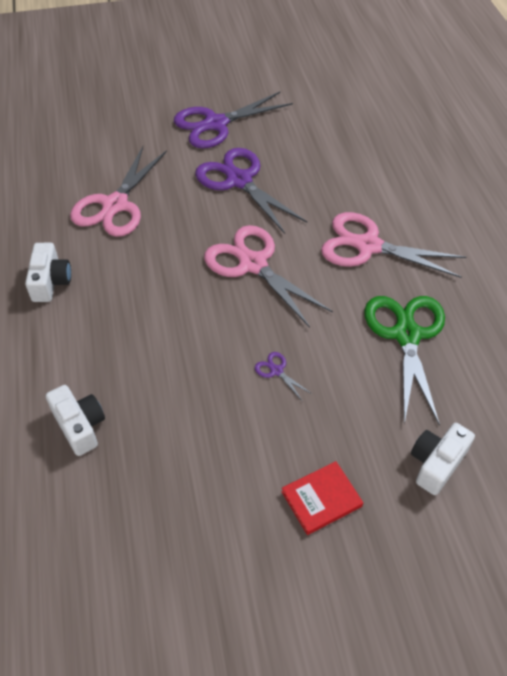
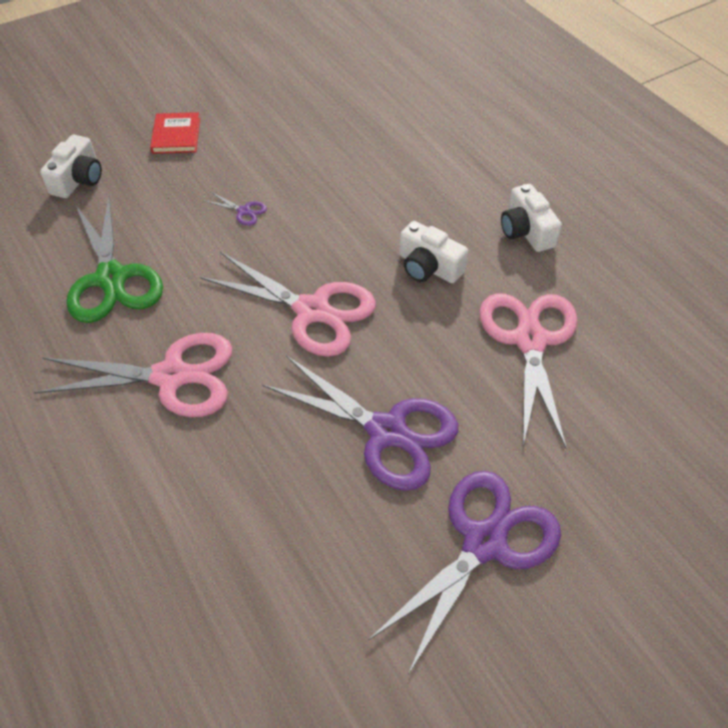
camera: 160 degrees right, 0 degrees up
white camera [46,385,105,456] -> white camera moved to [399,221,468,283]
red book [281,461,363,535] -> red book turned 45 degrees counterclockwise [150,112,200,154]

